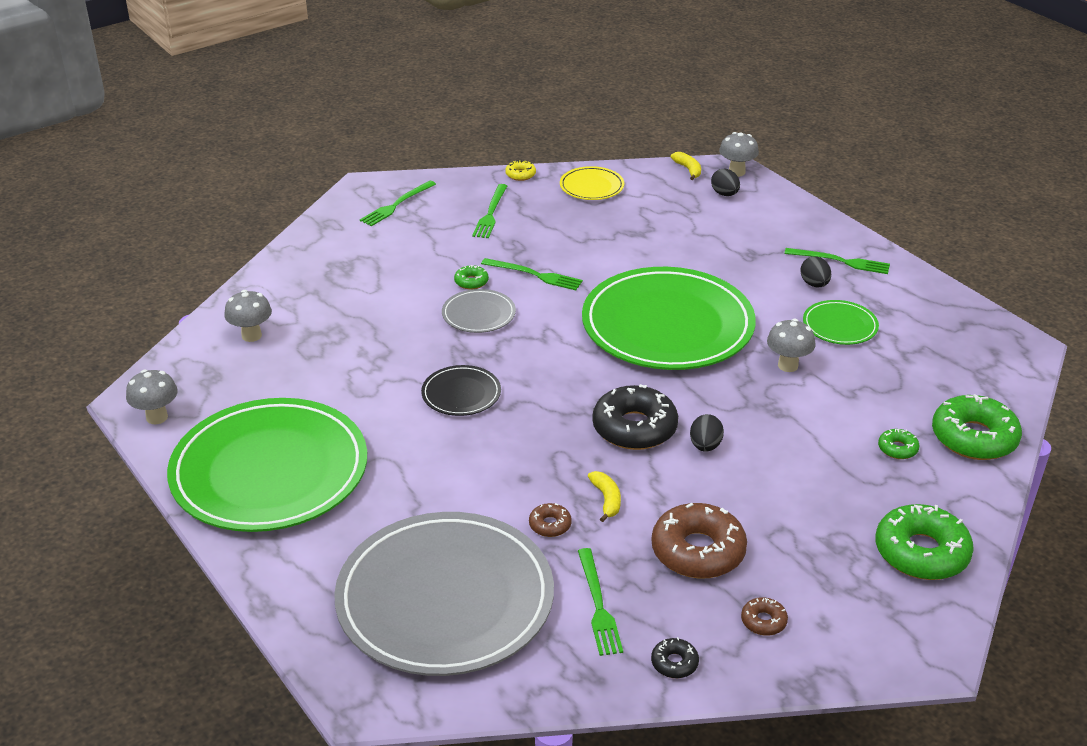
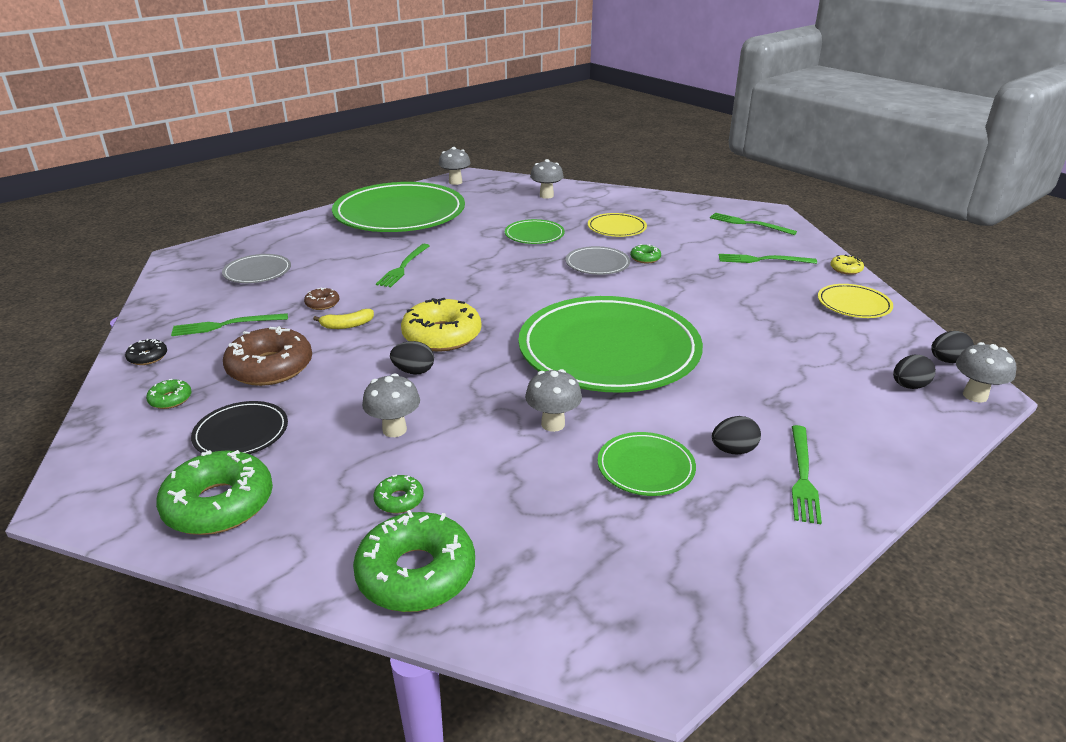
camera: 85 degrees right, 5 degrees down
grey plate [334,512,554,676] -> grey plate [222,254,291,283], size x0.43
black plate [421,365,501,416] -> black plate moved to [191,401,288,454]
green fork [481,258,583,290] -> green fork moved to [376,244,430,287]
black donut [592,384,678,450] -> yellow donut [401,298,481,351]
yellow banana [671,152,701,180] -> black egg [931,331,974,363]
brown donut [741,597,788,636] -> green donut [146,379,191,409]
none -> grey mushroom [362,373,420,437]
none -> green plate [505,219,565,244]
none -> yellow plate [588,213,647,237]

